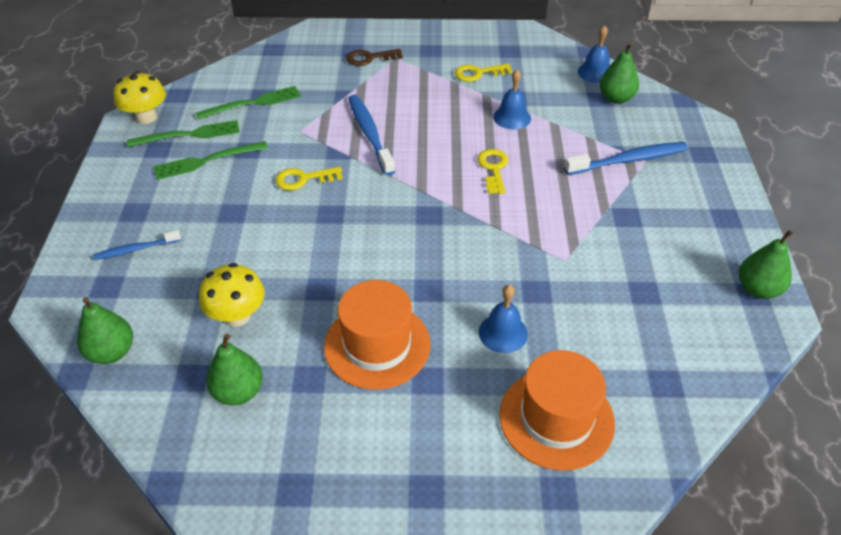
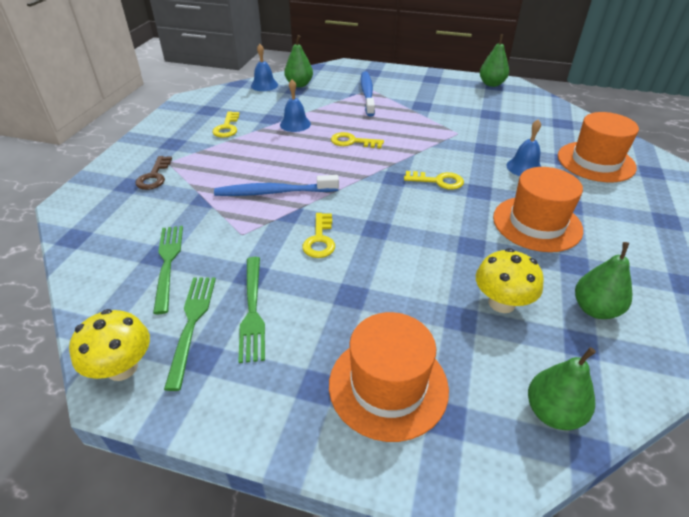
camera: 75 degrees left, 5 degrees down
blue toothbrush [93,230,181,260] -> orange hat [329,312,449,442]
none -> yellow key [404,171,464,190]

